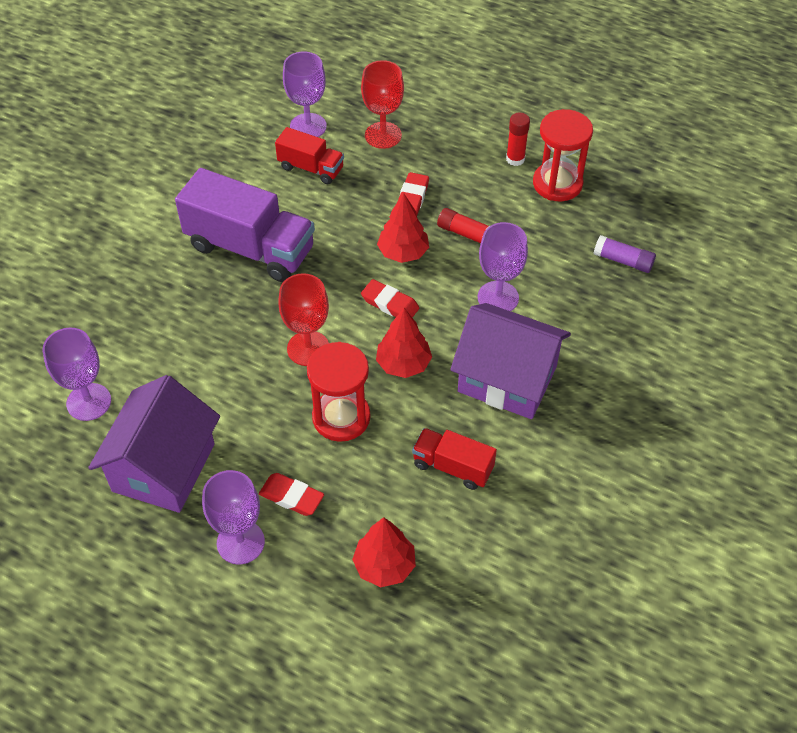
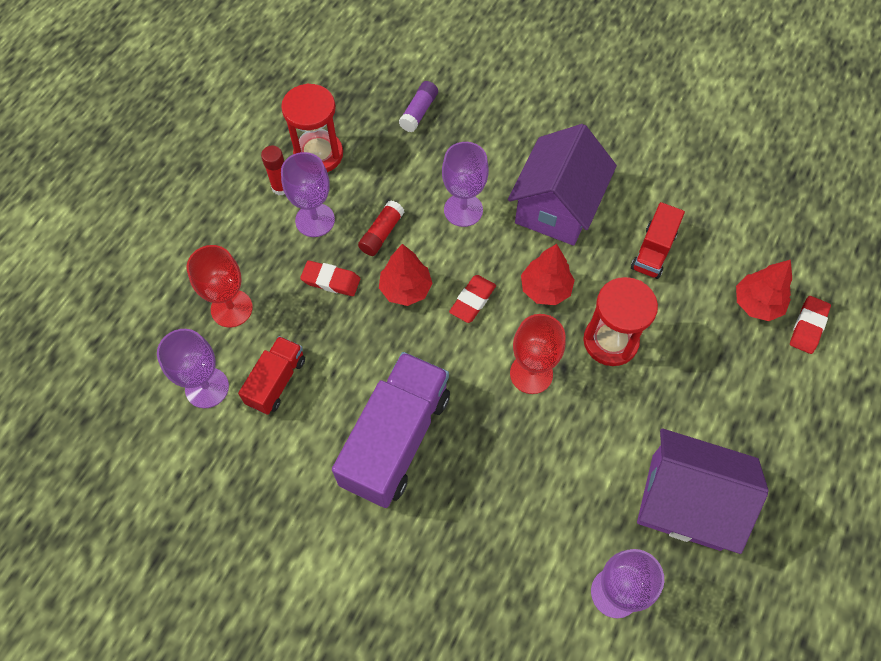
camera: 90 degrees left, 10 degrees up
purple goblet [202,470,265,564] -> purple goblet moved to [281,152,335,237]
red eraser [259,473,324,516] -> red eraser moved to [790,296,831,354]

